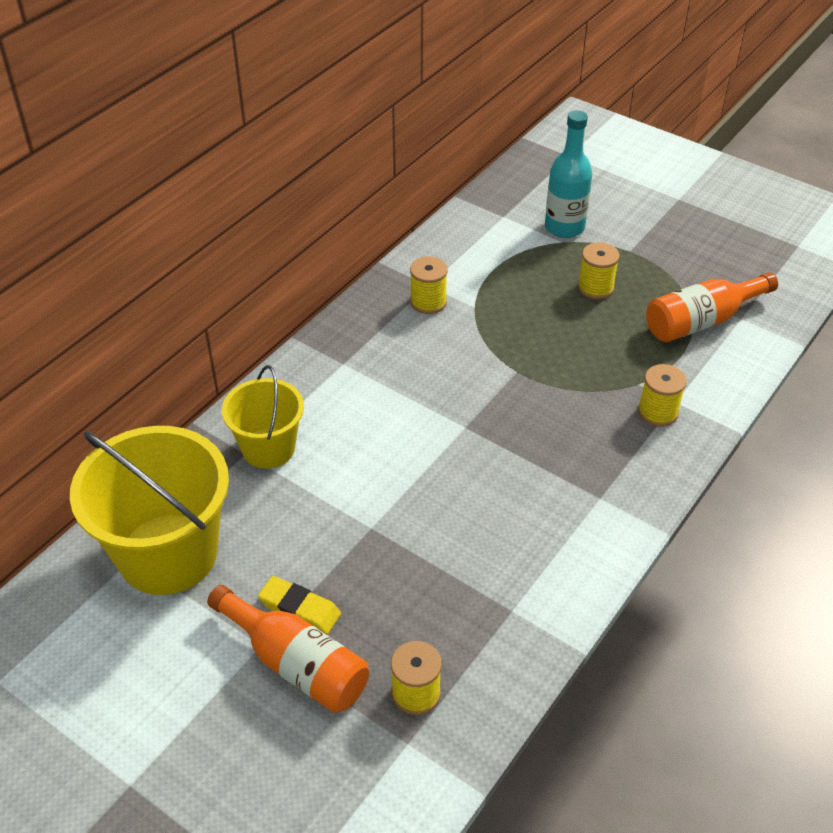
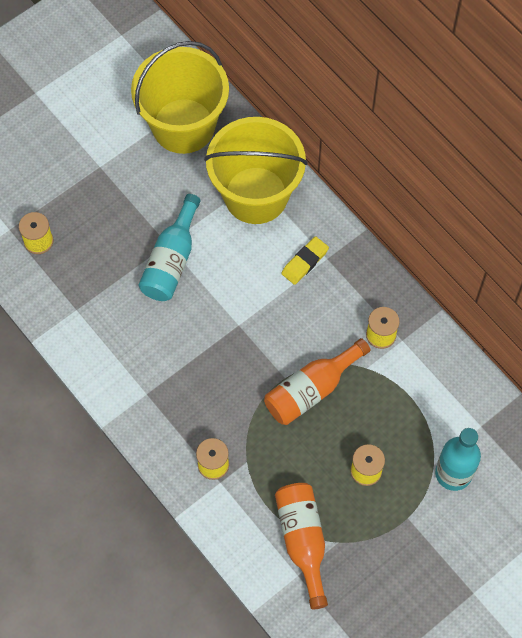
camera: 105 degrees right, 20 degrees up
orange bottle [207,585,369,713] -> orange bottle moved to [264,338,371,425]
yellow bucket [222,365,304,469] -> yellow bucket [204,117,308,224], size x1.71
yellow eraser [258,576,341,634] -> yellow eraser moved to [281,236,329,285]
none -> turquoise bottle [139,194,201,301]

